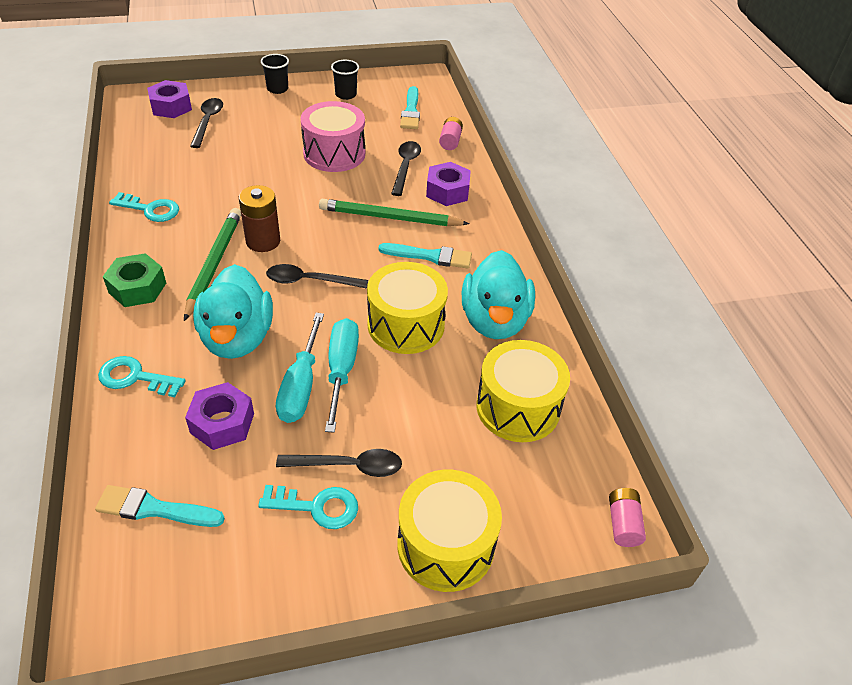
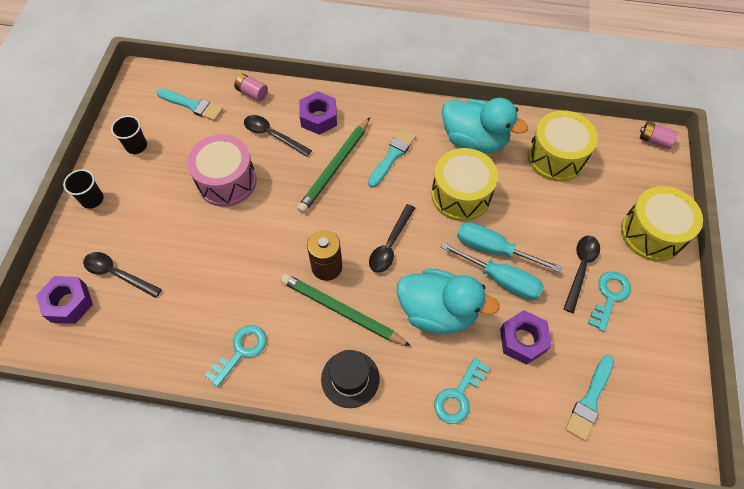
camera: 65 degrees left, 15 degrees up
green nut [103,253,166,307] -> black hat [321,350,380,408]

